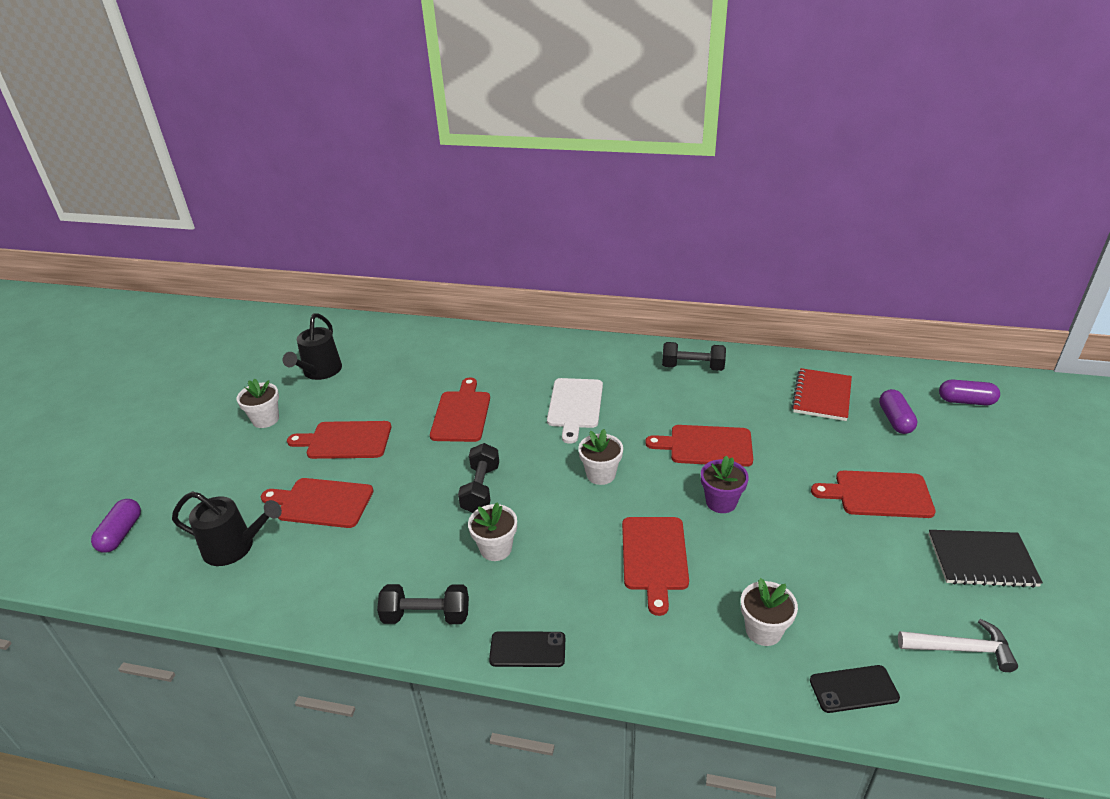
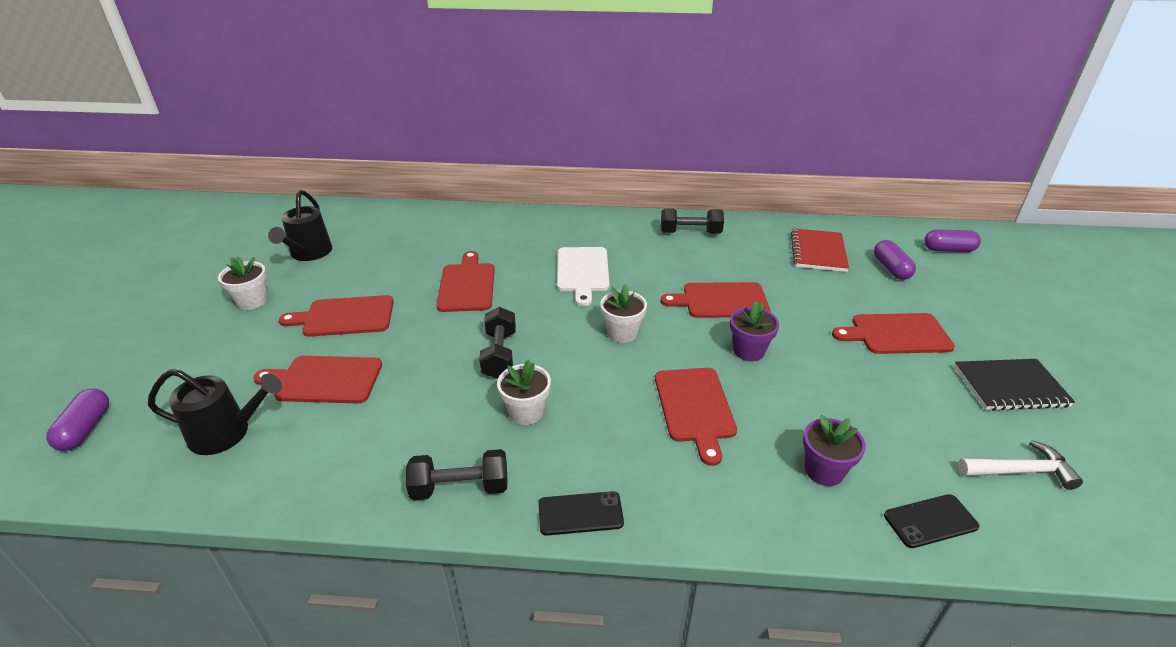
camera: 10 degrees left, 0 degrees up
white flower pot [741,578,798,646] -> purple flower pot [803,415,866,486]

